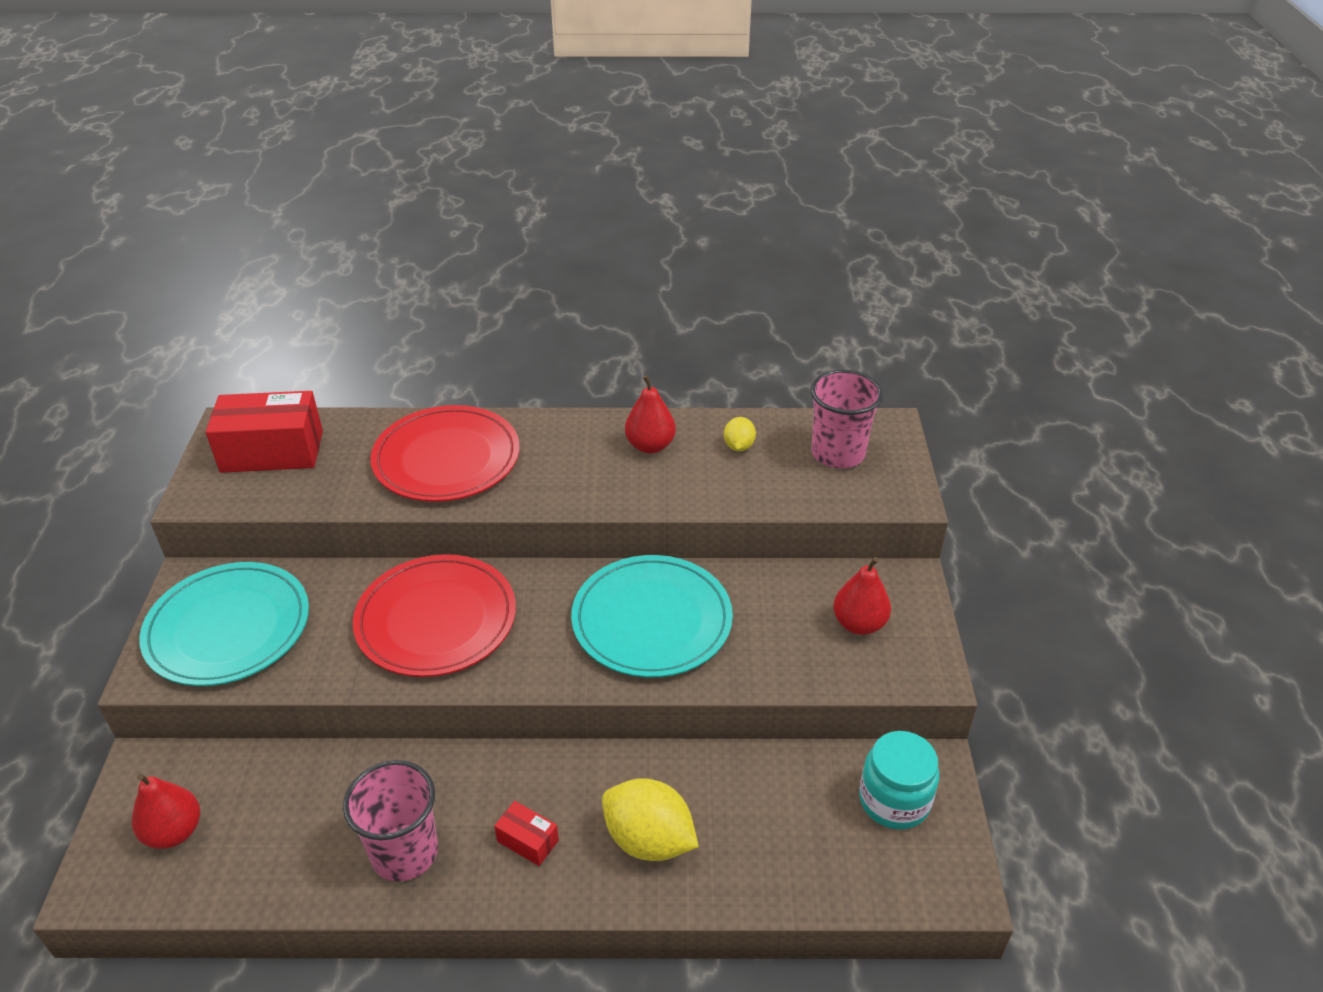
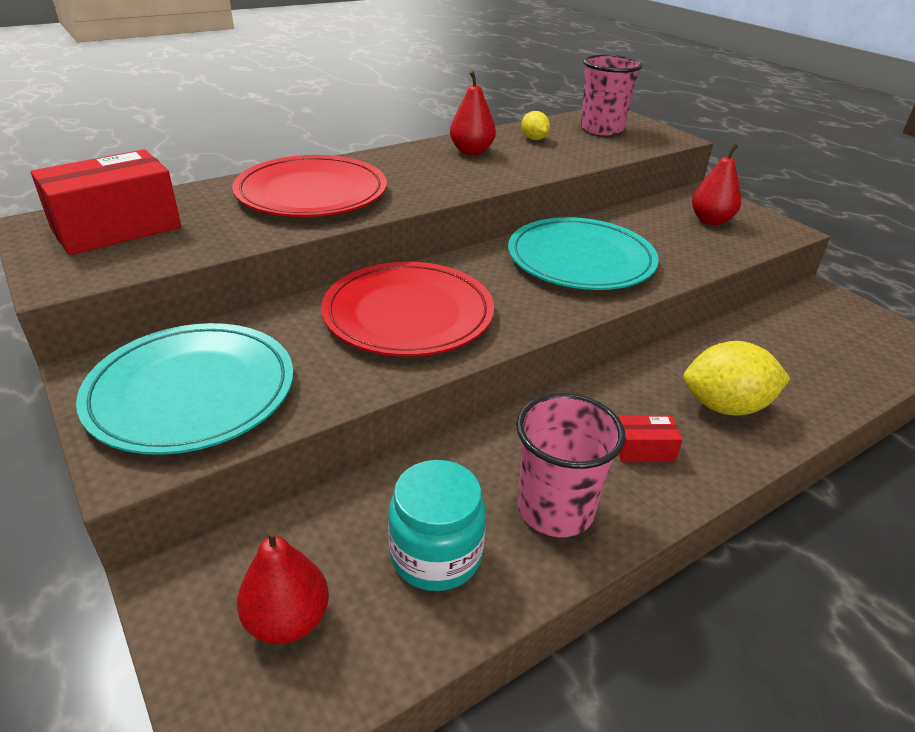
camera: 35 degrees left, 5 degrees down
turquoise jar [859,731,939,830] -> turquoise jar moved to [388,460,486,591]

